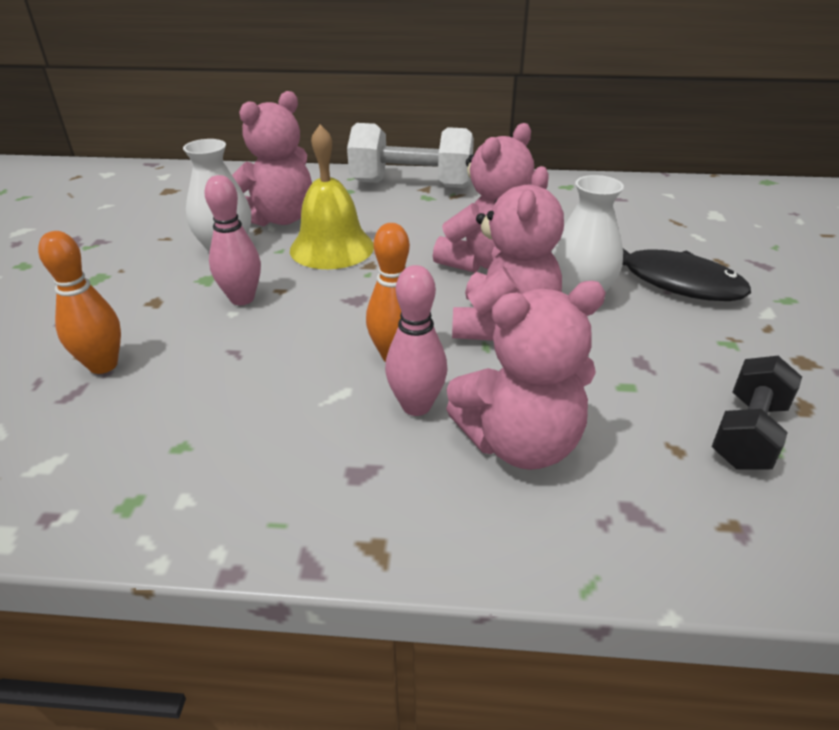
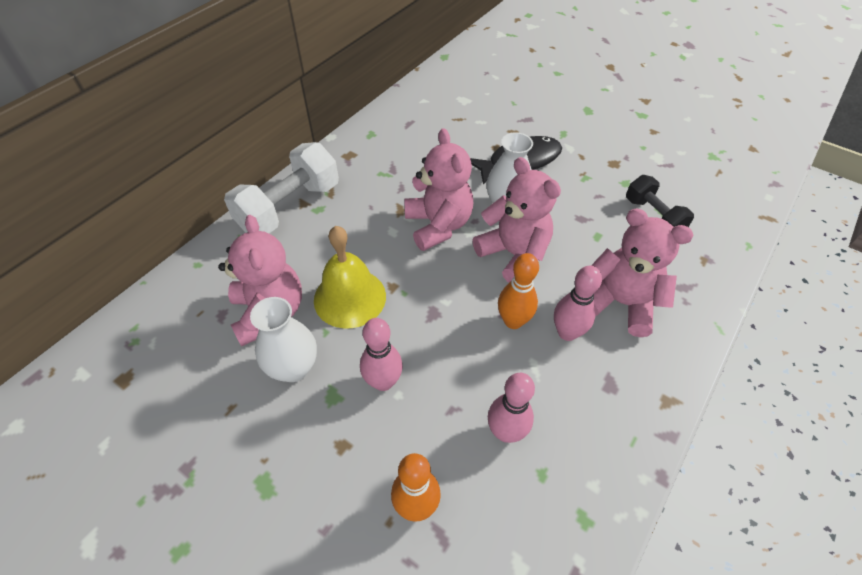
camera: 60 degrees left, 15 degrees up
pink teddy bear [446,281,606,470] -> pink teddy bear turned 75 degrees counterclockwise [591,208,693,337]
none -> pink bowling pin [488,373,535,443]

